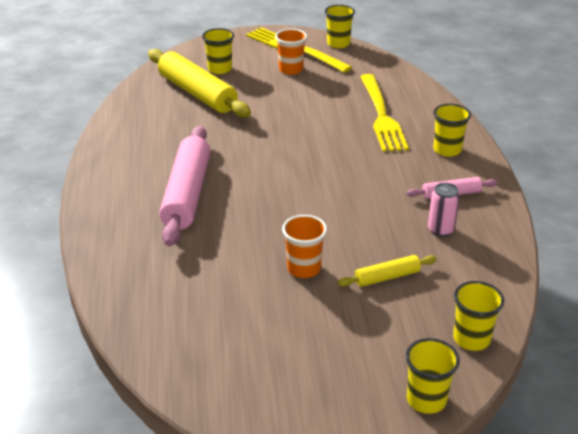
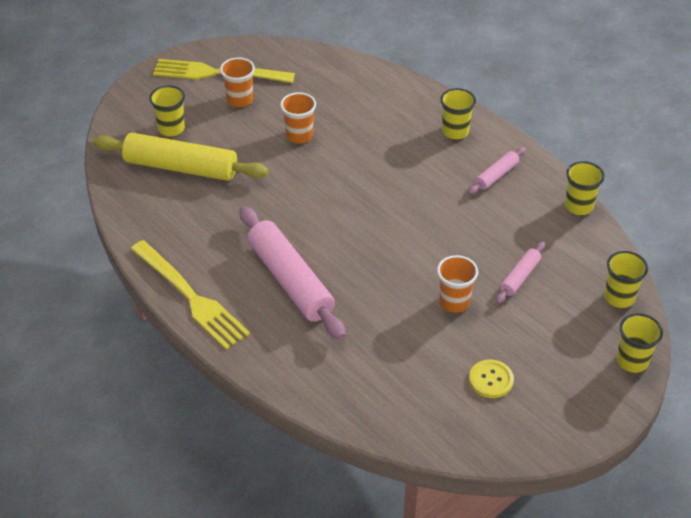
camera: 35 degrees left, 10 degrees up
yellow cup [325,5,355,48] -> yellow cup moved to [565,161,605,215]
yellow rolling pin [338,255,437,287] -> pink rolling pin [496,242,545,303]
yellow fork [360,74,409,152] -> yellow fork moved to [131,240,250,350]
pink can [428,183,460,237] -> none
none -> orange cup [280,92,316,144]
none -> yellow button [469,360,514,398]

